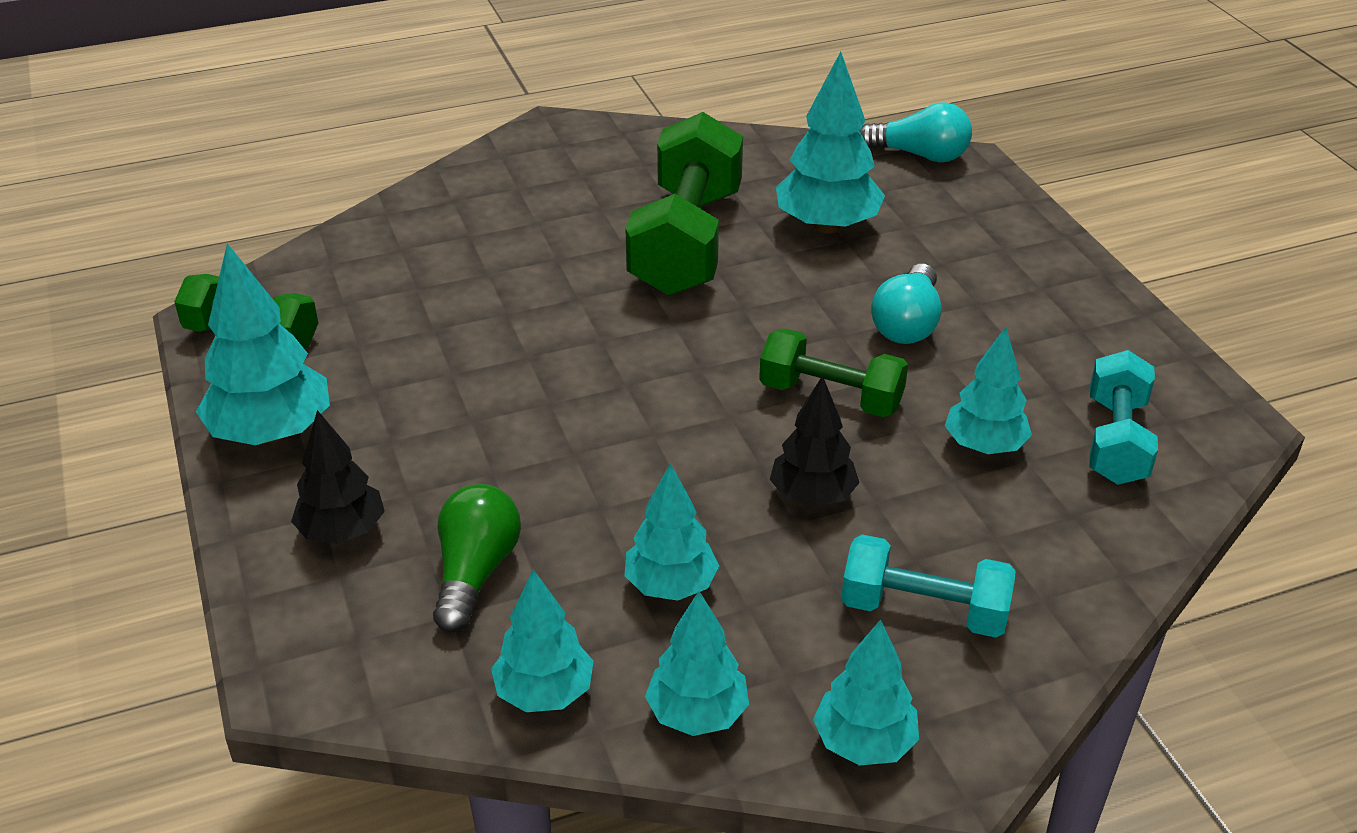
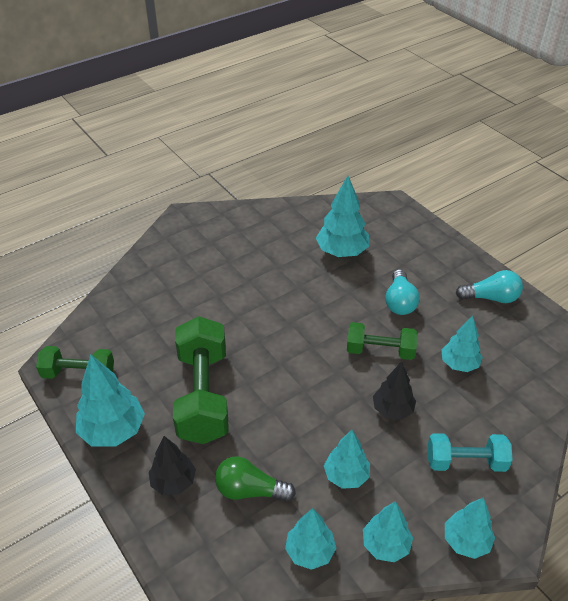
camera: 15 degrees left, 5 degrees up
green light bulb [433,484,521,633] -> green light bulb turned 75 degrees counterclockwise [215,456,296,502]
green dumbbell [625,112,743,296] -> green dumbbell moved to [173,316,229,444]
turquoise light bulb [860,103,972,162] -> turquoise light bulb moved to [456,270,523,303]
turquoise dumbbell [1089,350,1158,485] -> none

